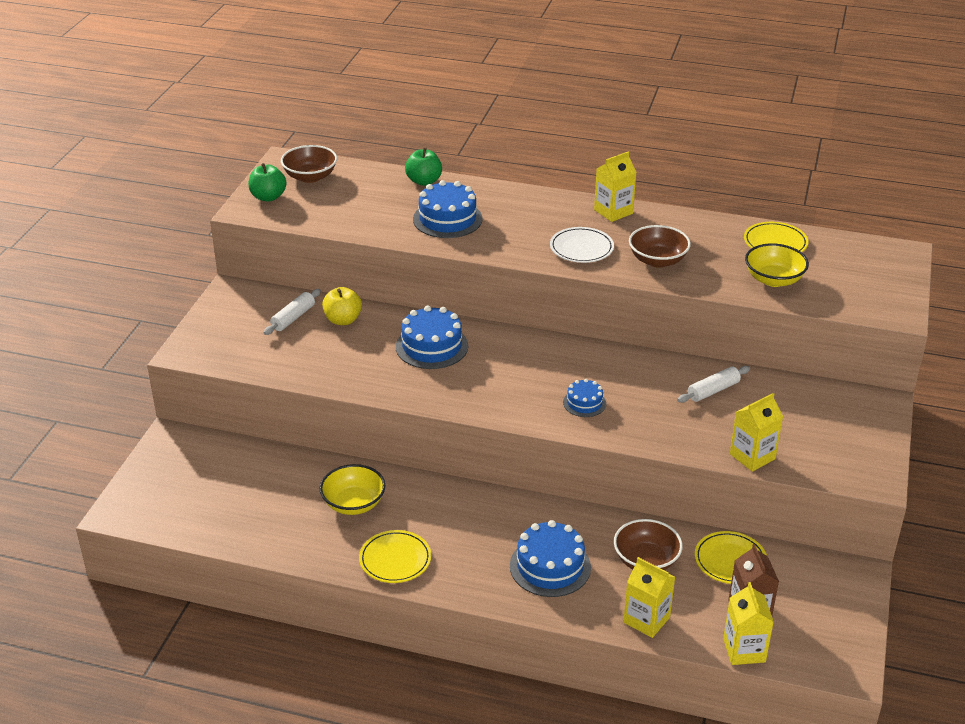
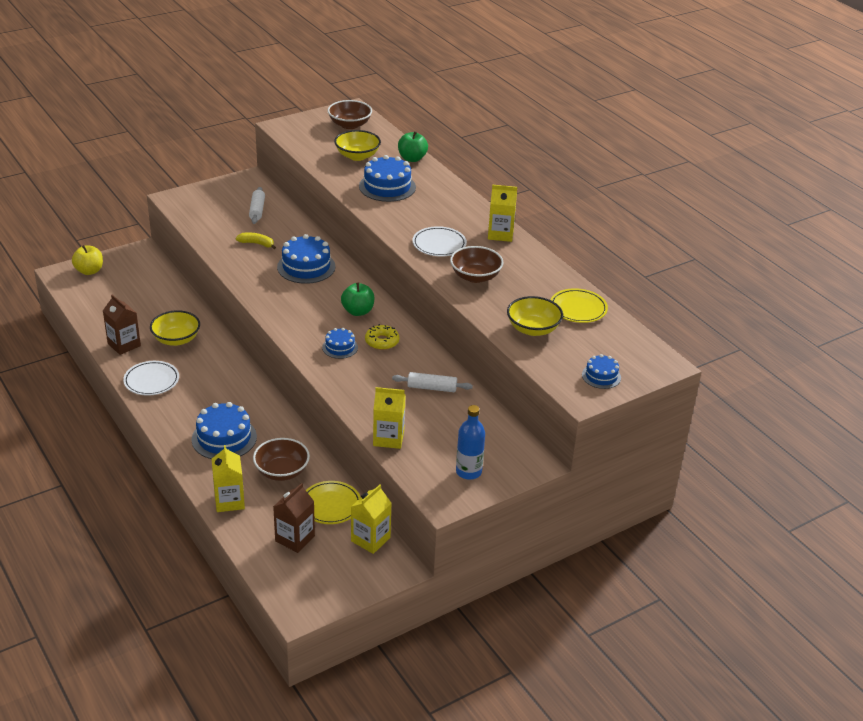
camera: 40 degrees right, 0 degrees up
green apple [248,163,286,201] -> green apple moved to [341,282,375,316]
white rolling pin [264,289,321,335] -> white rolling pin turned 75 degrees counterclockwise [249,187,265,224]
yellow apple [322,287,362,325] -> yellow apple moved to [72,245,103,275]
yellow plate [359,530,431,583] -> white plate [123,361,179,396]
yellow carton [723,582,774,665] -> yellow carton moved to [351,485,391,554]
none -> brown carton [103,294,141,355]
none -> yellow banana [236,232,276,249]
none -> yellow bowl [334,130,381,161]
none -> yellow donut [365,324,399,350]
none -> blue bottle [456,405,485,480]
none -> blue cake [582,354,621,389]

